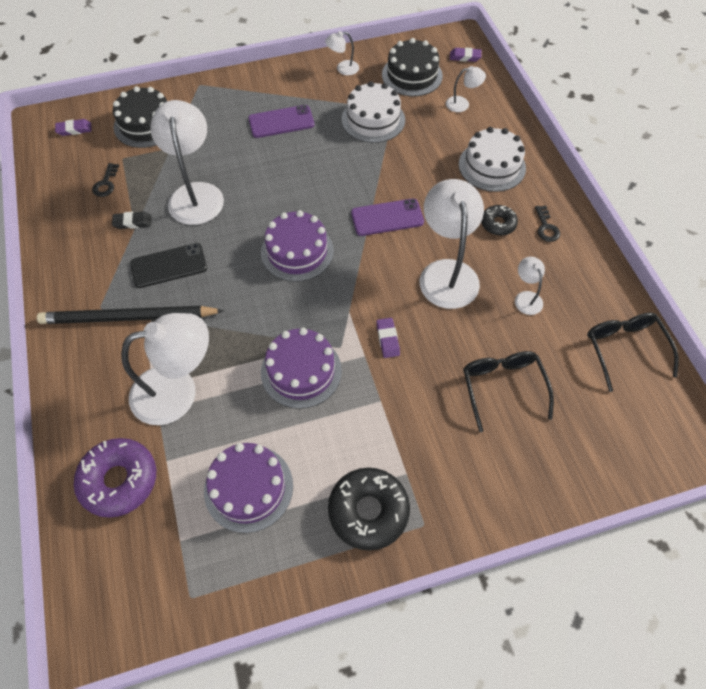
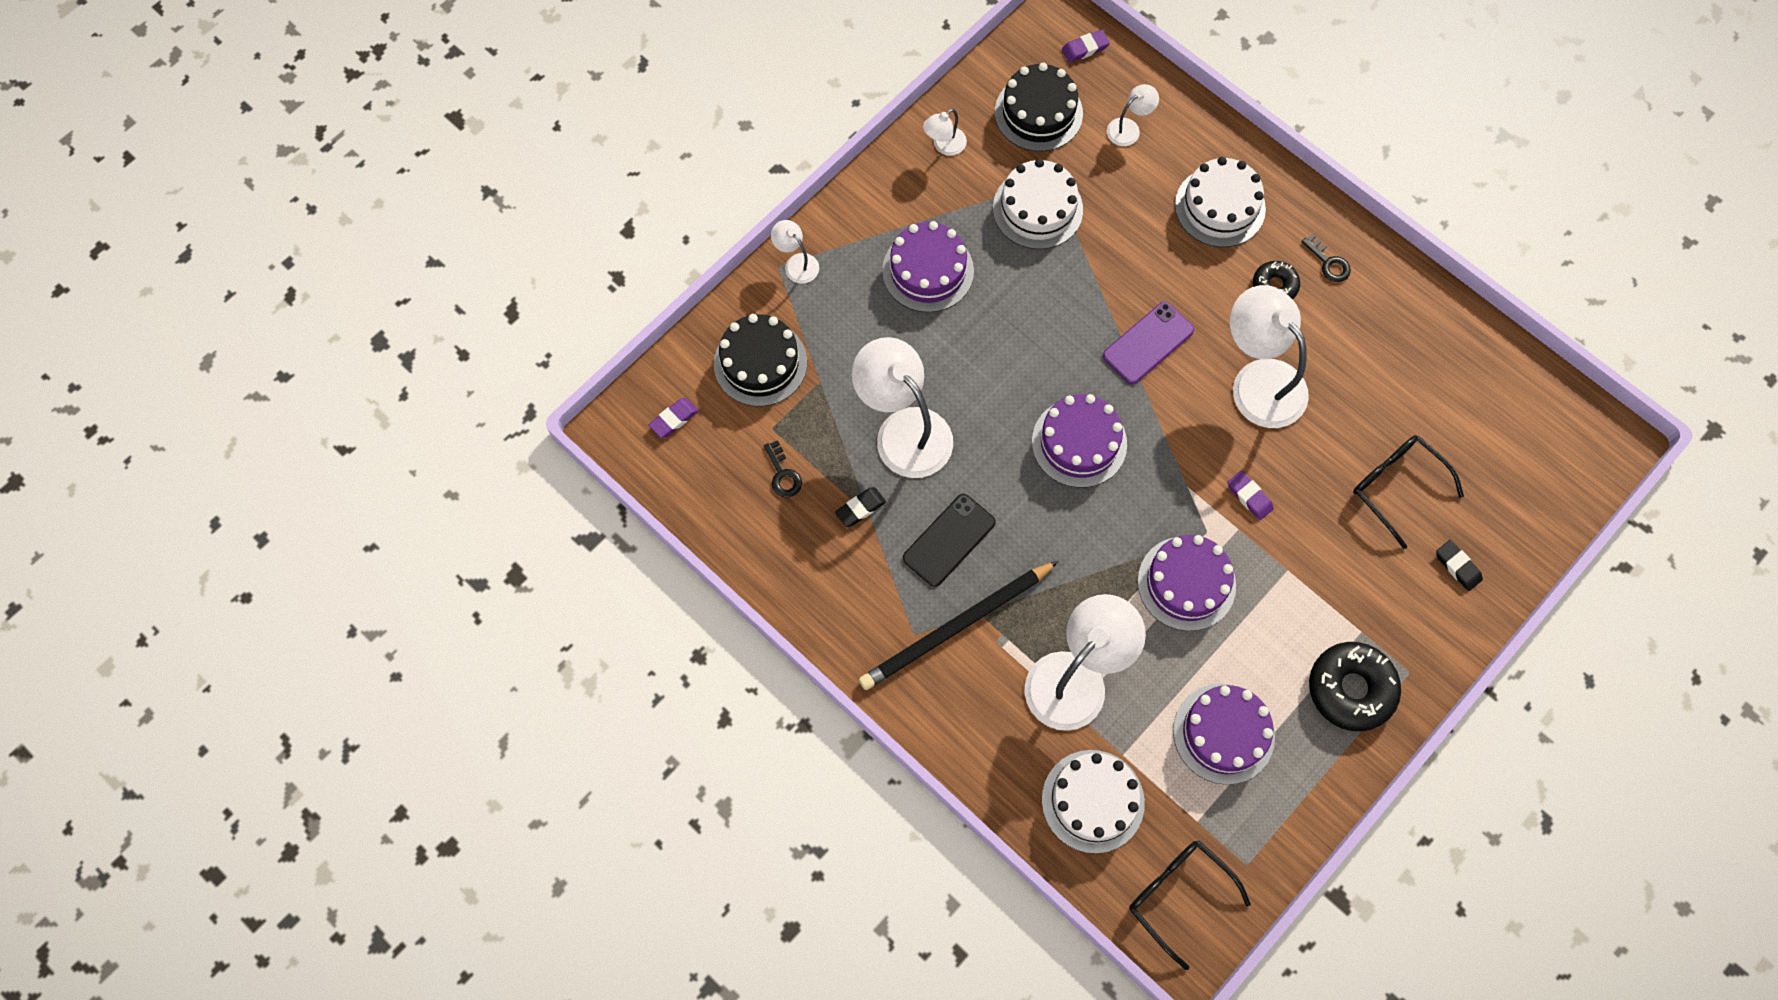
camera: 30 degrees left, 10 degrees up
purple donut [74,438,156,518] -> white cake [1042,750,1145,854]
purple phone [248,105,314,138] -> purple cake [882,221,974,313]
white lamp [515,257,545,315] -> white lamp moved to [771,220,819,284]
black glasses [587,313,679,392] -> black glasses moved to [1129,841,1251,970]
none -> black eraser [1436,540,1483,591]

